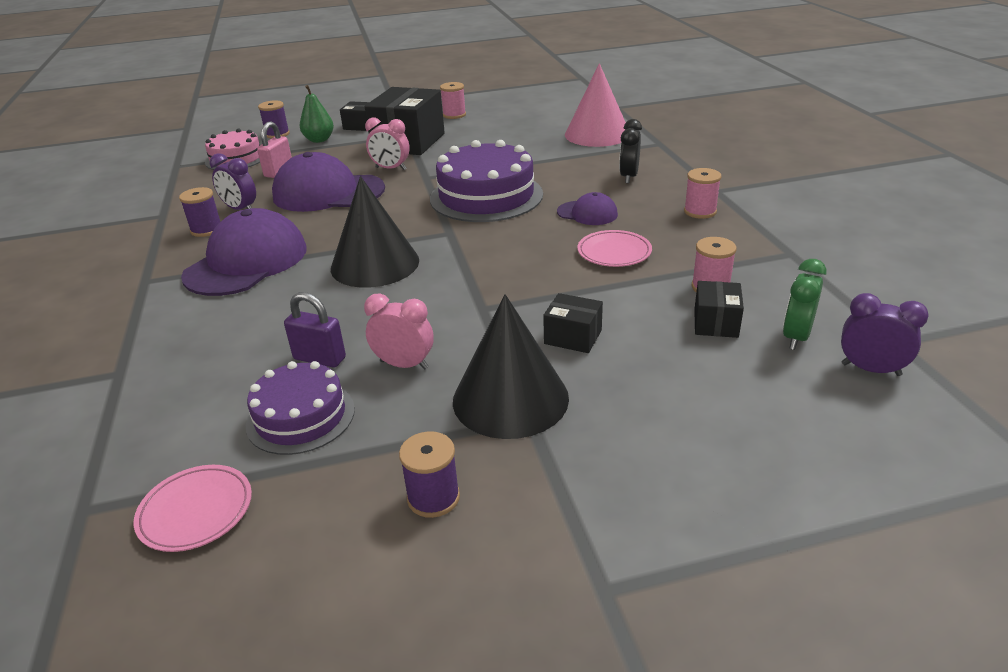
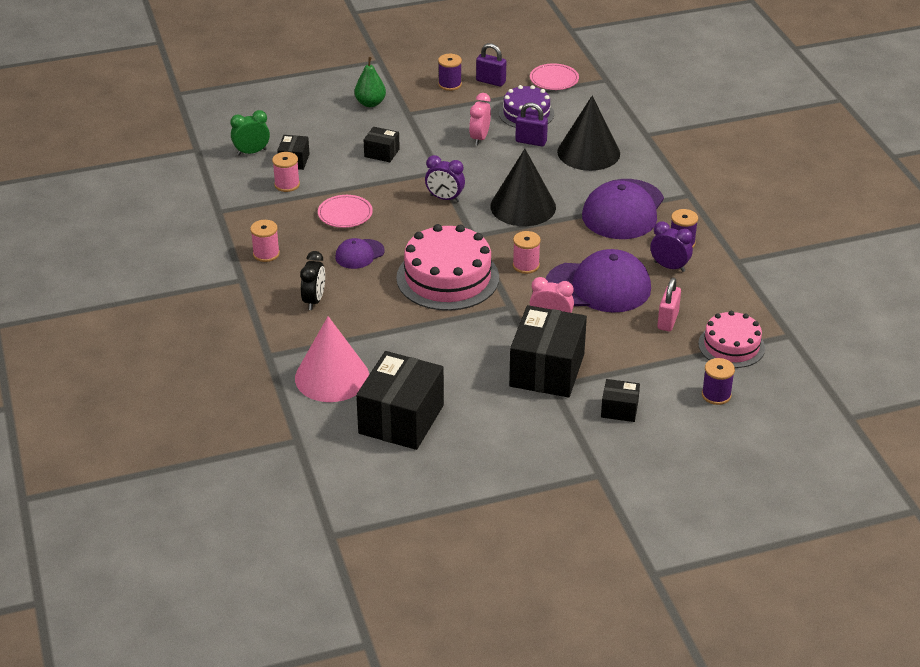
camera: 175 degrees right, 5 degrees up
green pear [300,85,334,143] -> green pear moved to [354,57,386,107]
pink clock [364,294,434,370] -> pink clock turned 90 degrees clockwise [469,93,491,145]
purple cake [430,140,543,222] -> pink cake [396,224,499,311]
pink spool [440,82,466,119] -> pink spool moved to [513,231,541,274]
black cone [453,294,569,439] -> black cone moved to [557,96,620,171]
purple cap [557,192,618,225] -> purple cap turned 60 degrees counterclockwise [335,238,385,269]
green clock [783,259,827,350] -> green clock turned 135 degrees counterclockwise [230,110,270,155]
purple clock [841,293,929,376] -> purple clock moved to [425,155,465,202]
none -> black box [356,351,444,450]
none -> purple padlock [476,43,506,87]

